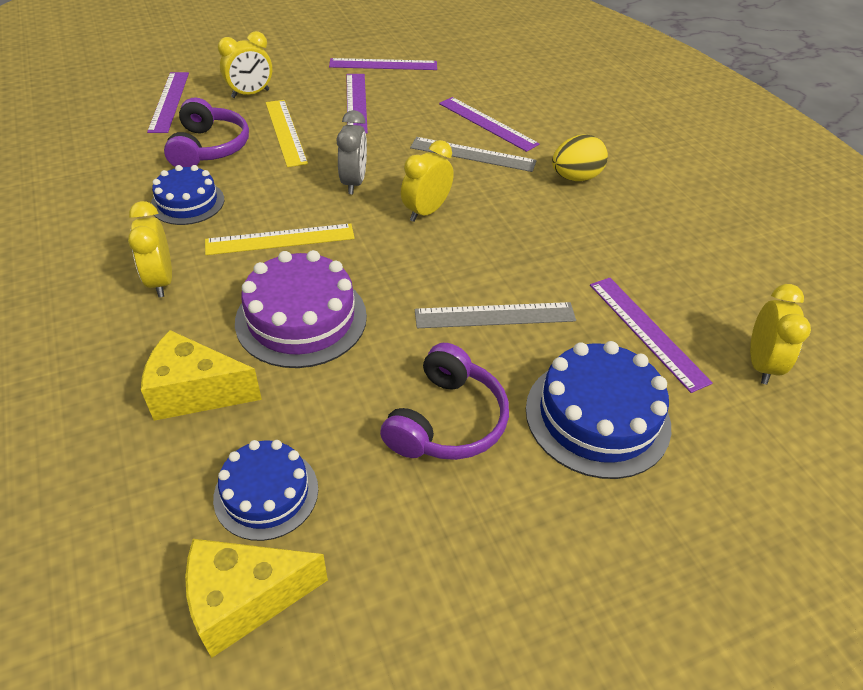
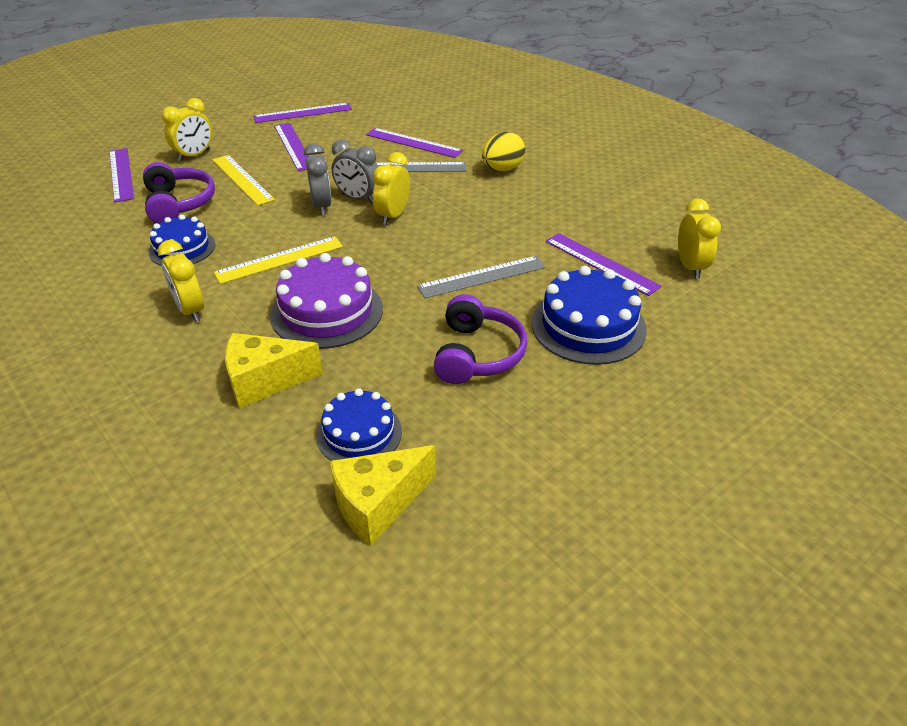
camera: 15 degrees left, 5 degrees down
none -> grey clock [332,139,378,203]

